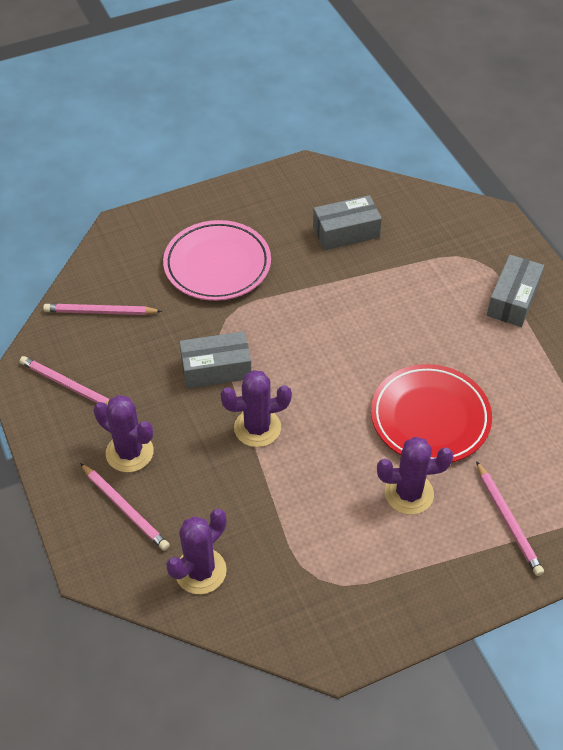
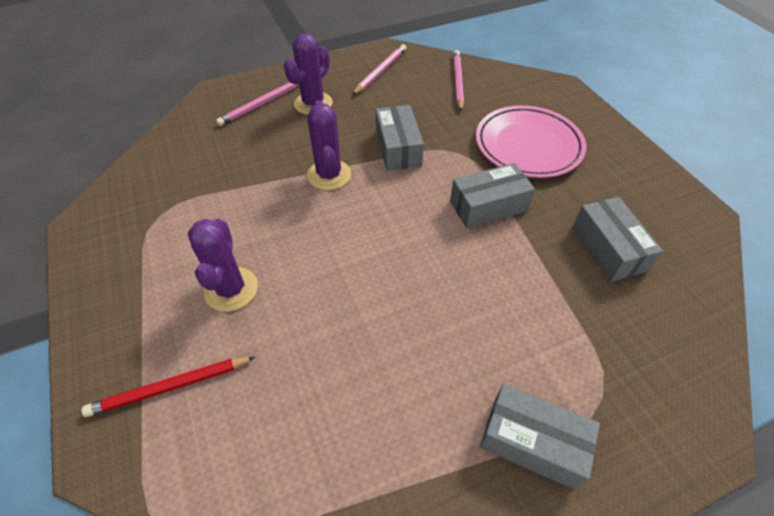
camera: 90 degrees right, 0 degrees up
purple cactus [166,509,227,594] -> none
red plate [371,364,492,463] -> none
pink pencil [476,461,544,576] -> red pencil [82,357,255,417]
none -> grey box [450,163,535,228]

